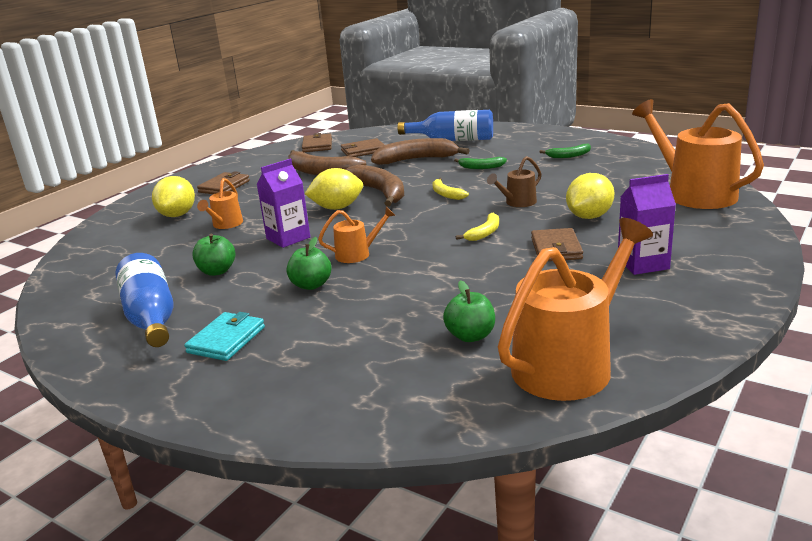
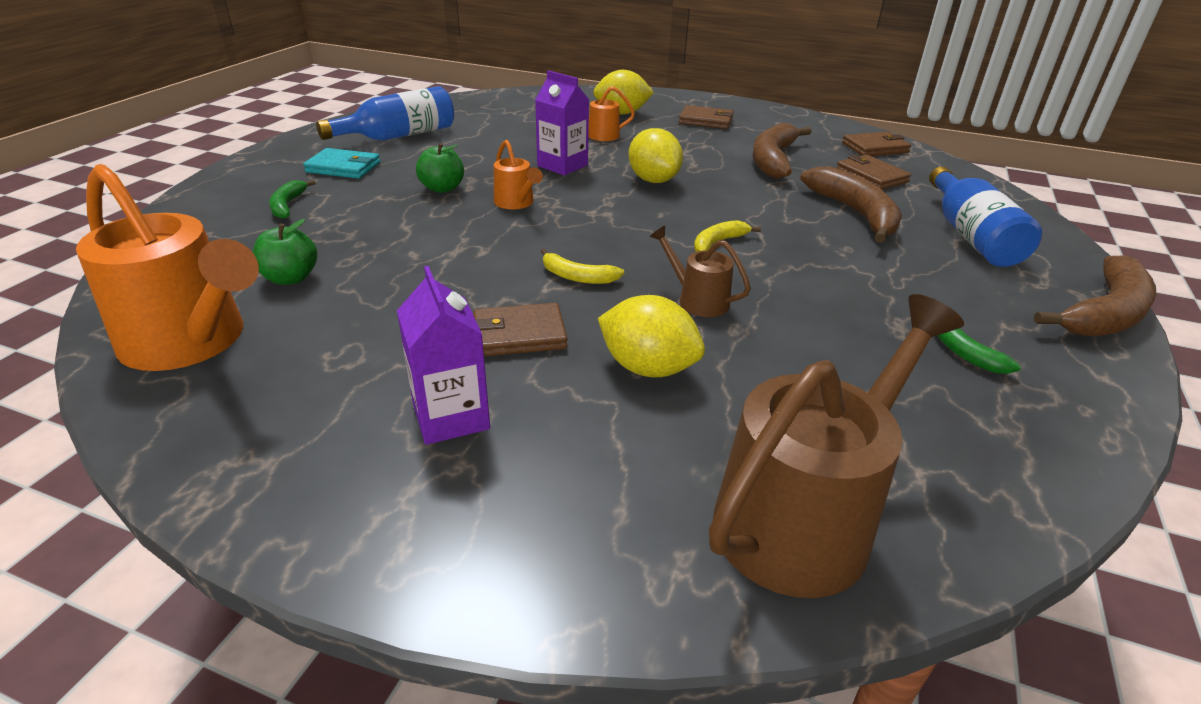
camera: 75 degrees right, 10 degrees up
green apple [192,234,235,276] -> none
brown banana [345,165,404,206] -> brown banana moved to [1034,255,1156,337]
green banana [454,157,507,169] -> green banana moved to [269,180,316,219]
orange watering can [632,99,764,209] -> brown watering can [709,294,964,598]

